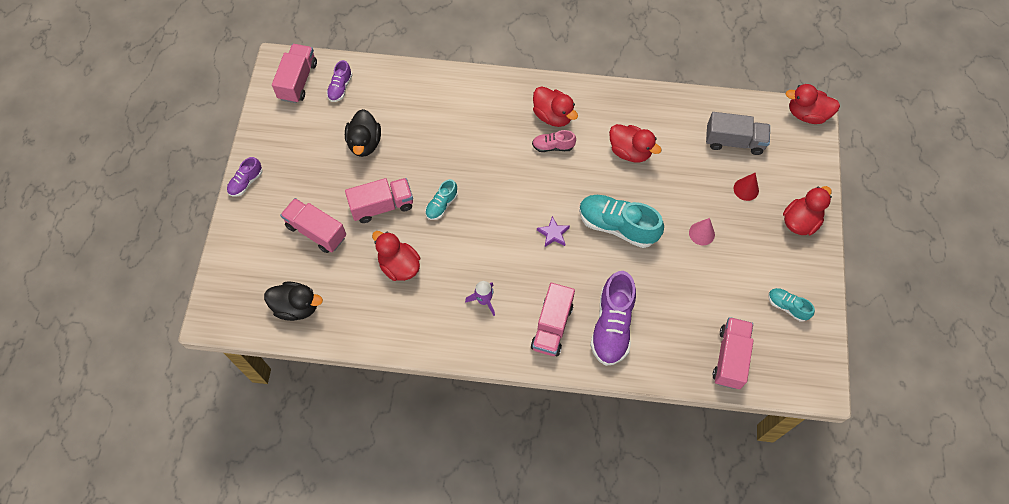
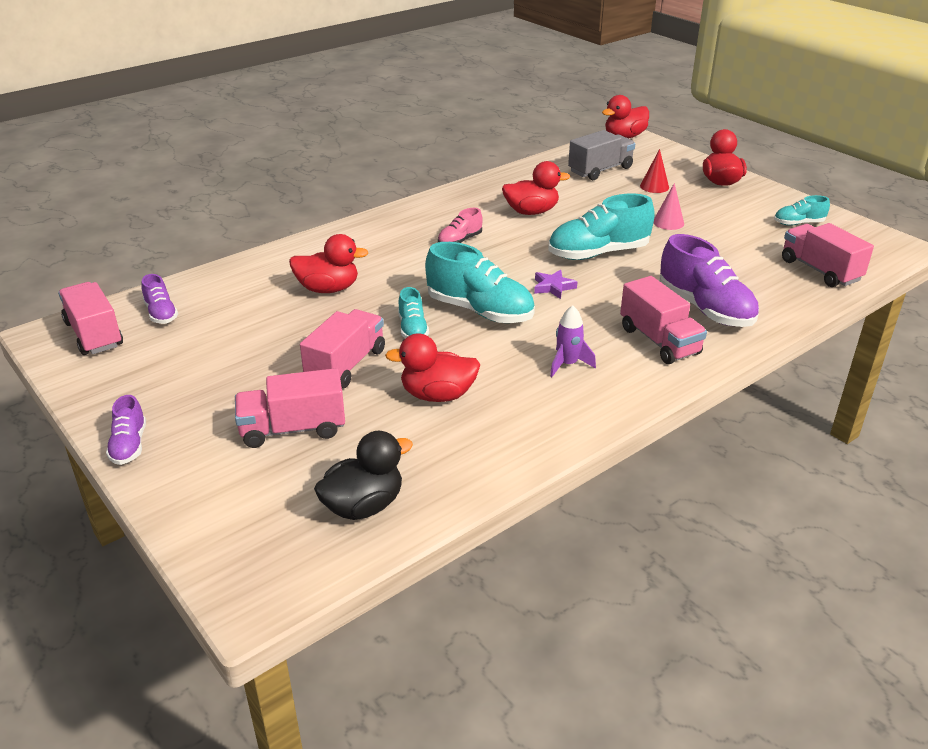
camera: 45 degrees left, 30 degrees down
black duck [345,109,381,157] -> none
red duck [533,86,578,127] -> red duck moved to [289,234,368,293]
none -> turquoise shoe [425,242,535,323]

